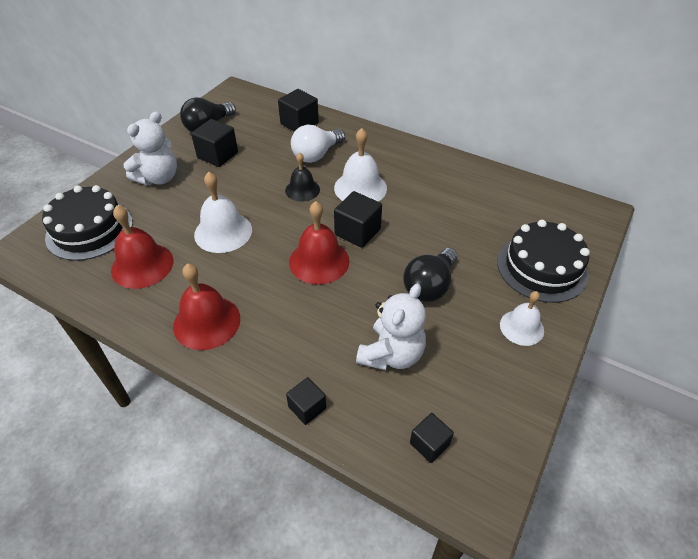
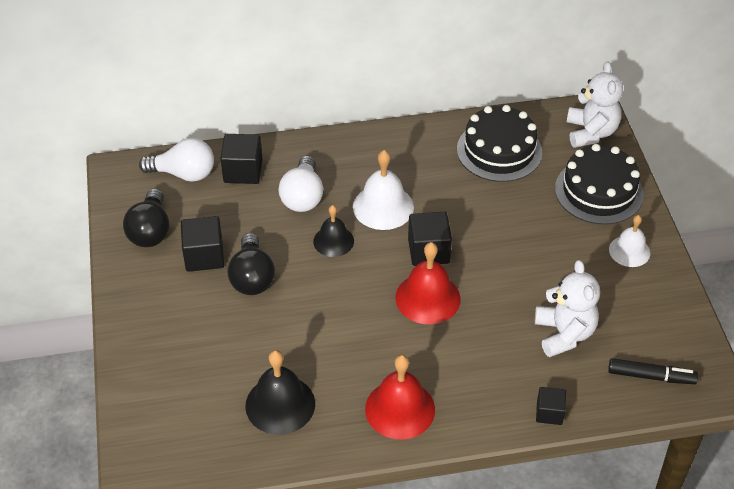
camera: 40 degrees left, 0 degrees up
black cake [42,185,133,261] -> black cake moved to [457,105,542,182]
red bell [111,205,173,289] -> black bell [245,350,315,435]
white teddy bear [124,111,177,185] -> white teddy bear moved to [567,62,623,148]
white bell [194,172,252,253] -> none
black light bulb [403,248,458,302] -> black light bulb moved to [228,233,275,295]
black cube [410,413,454,463] -> black marker [608,358,698,384]
none -> white light bulb [139,138,214,182]

